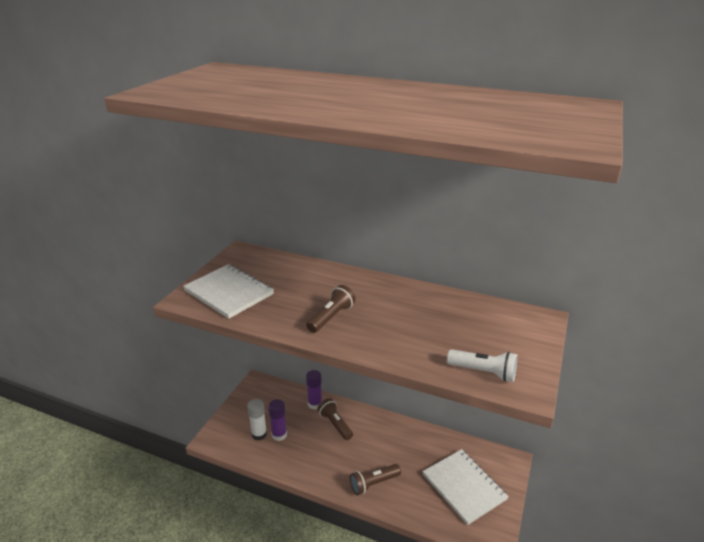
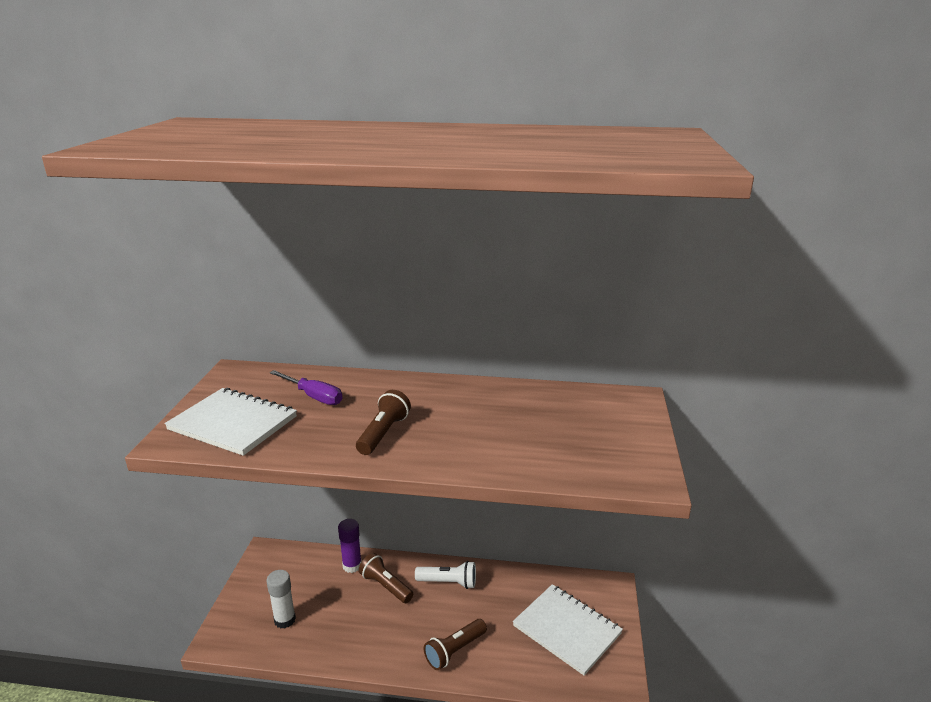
camera: 15 degrees left, 5 degrees down
purple glue stick [268,399,287,441] -> none
white flashlight [447,349,517,382] -> white flashlight moved to [415,561,476,589]
none -> purple screwdriver [270,370,343,405]

